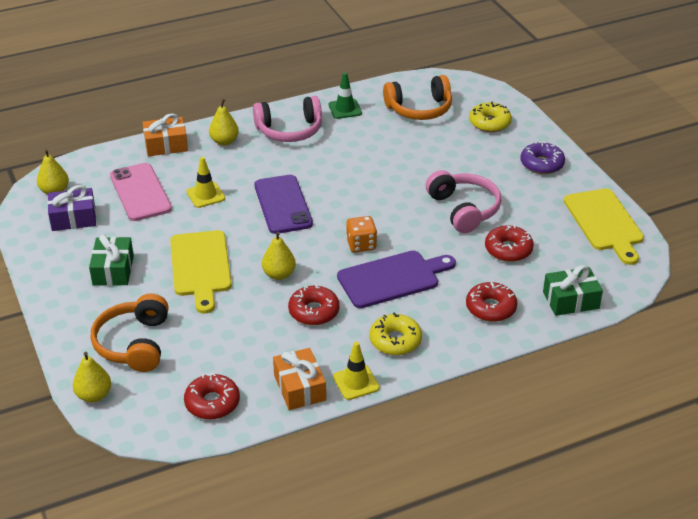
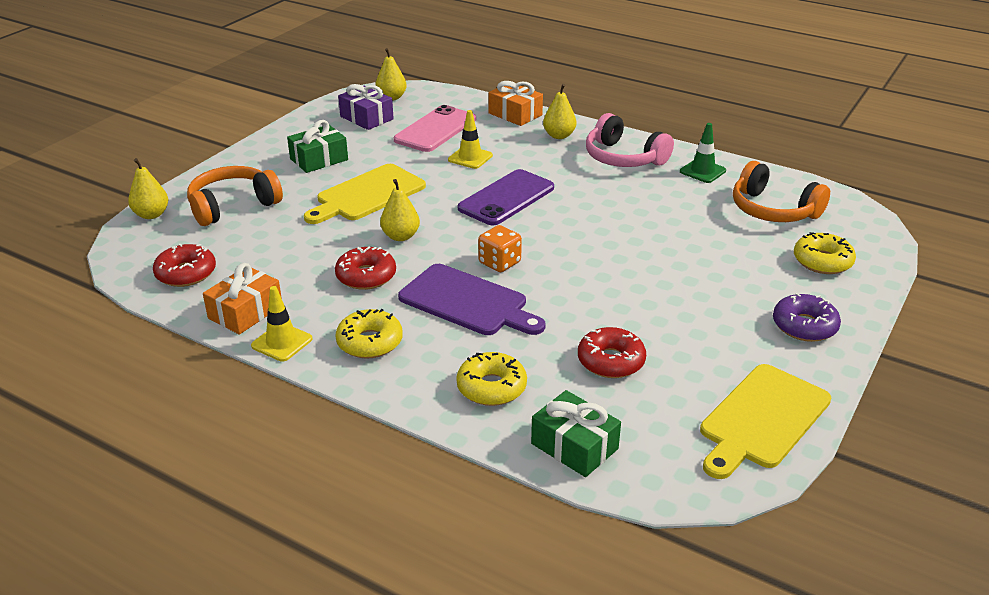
camera: 55 degrees right, 5 degrees down
pink headphones [426,170,502,233] -> none
red donut [466,281,517,322] -> yellow donut [456,352,527,406]

